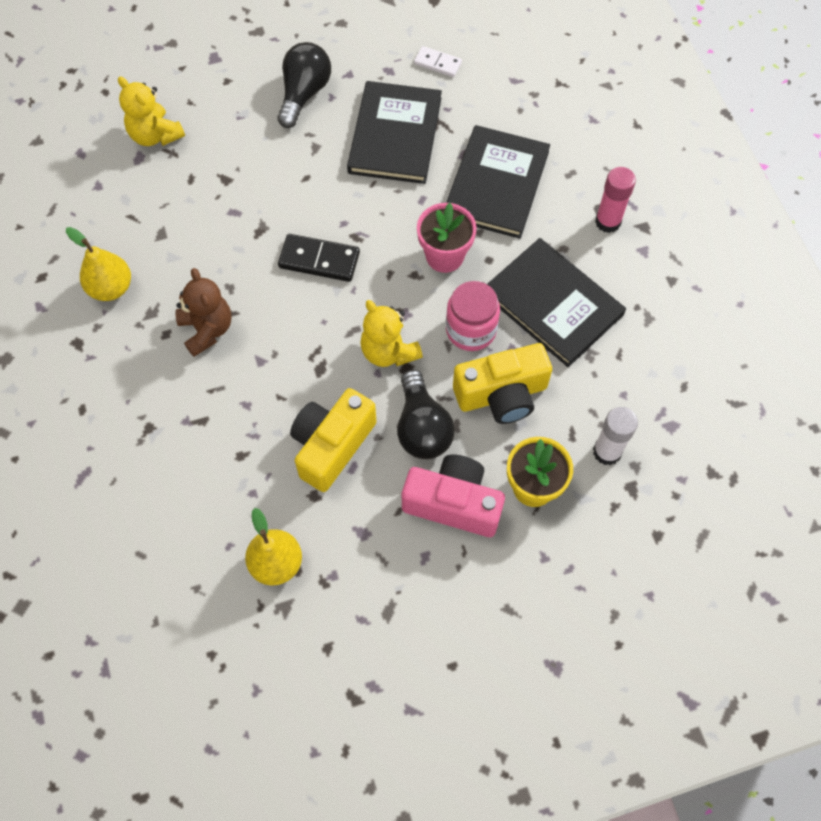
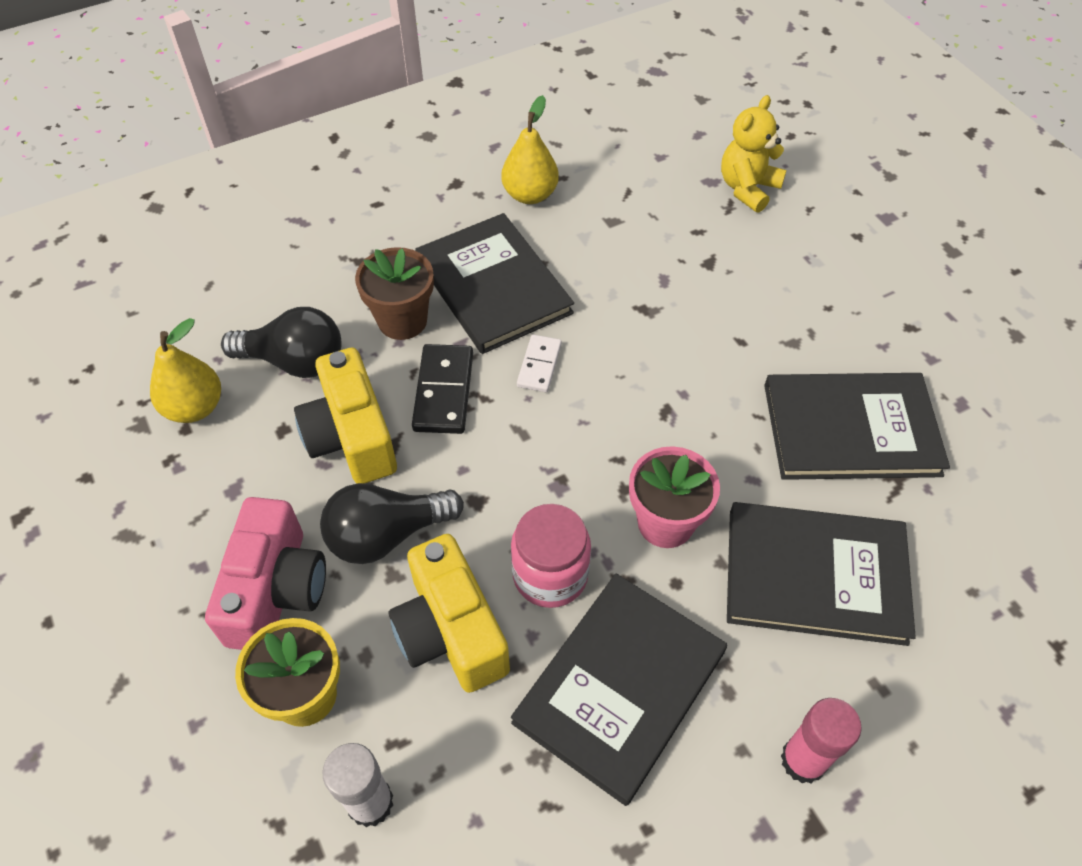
camera: 80 degrees right, 10 degrees down
brown teddy bear [175,268,231,357] -> black book [415,213,574,354]
black light bulb [277,42,331,128] -> black light bulb moved to [221,307,342,378]
black domino [278,234,360,282] -> black domino moved to [412,344,473,434]
yellow camera [290,388,377,492] -> yellow camera turned 135 degrees counterclockwise [294,347,397,483]
yellow teddy bear [360,300,423,367] -> none
white domino [414,46,462,77] -> white domino moved to [517,334,562,392]
none -> brown flower pot [355,247,434,340]

